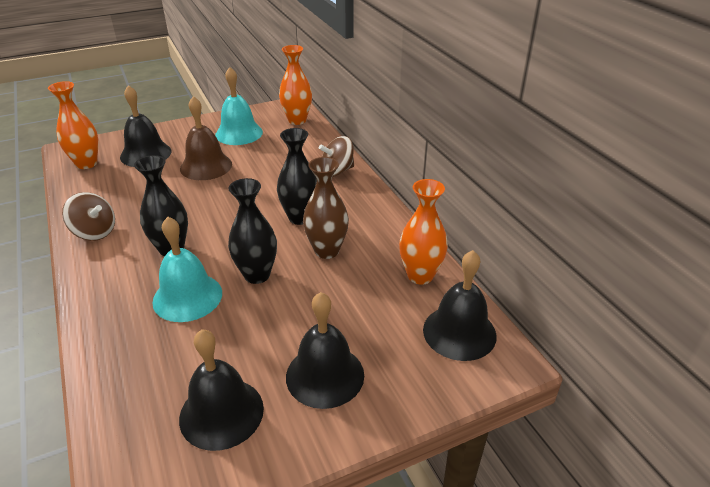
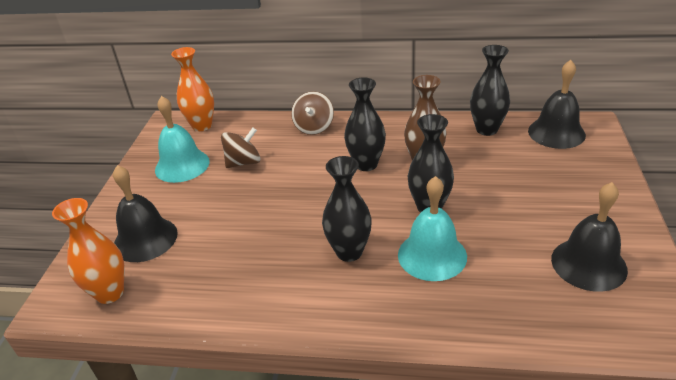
camera: 55 degrees left, 0 degrees up
brown spinning top [62,192,115,241] -> brown spinning top moved to [221,128,260,168]
brown bell [180,96,232,180] -> none
black bell [286,292,364,409] -> none
orange vase [399,179,448,285] -> black vase [470,45,510,136]

